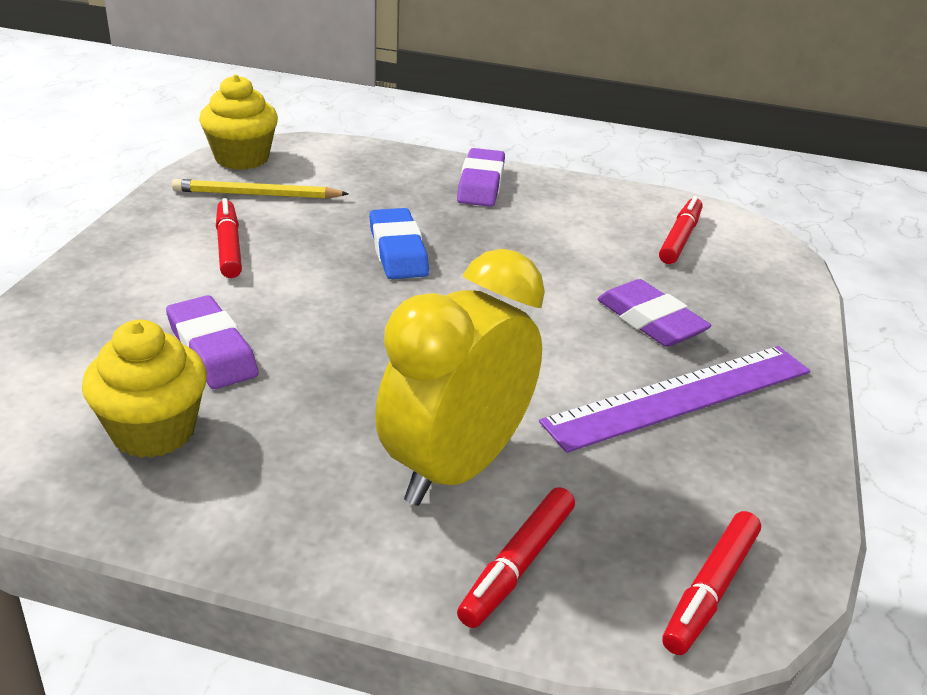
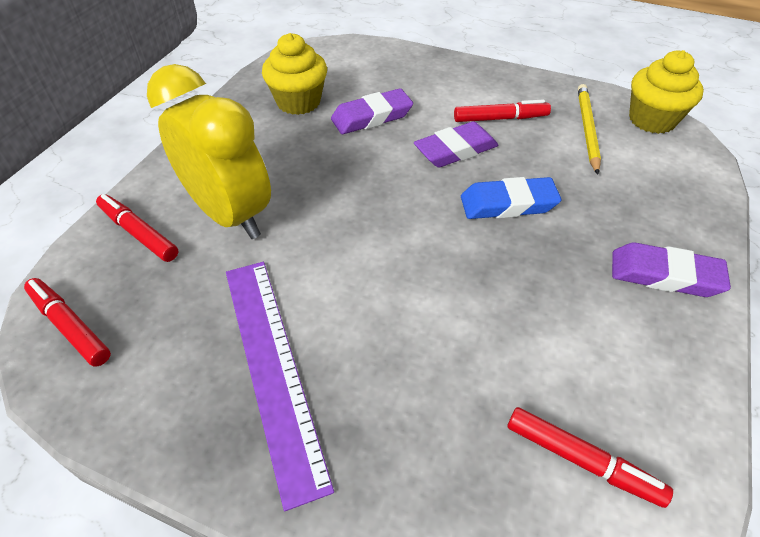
camera: 100 degrees right, 15 degrees up
purple eraser [597,279,711,347] -> purple eraser moved to [414,121,498,167]

